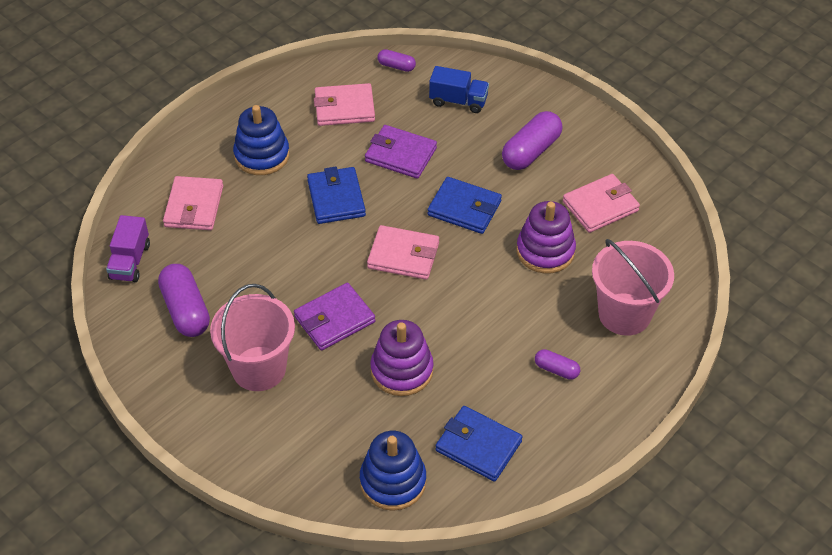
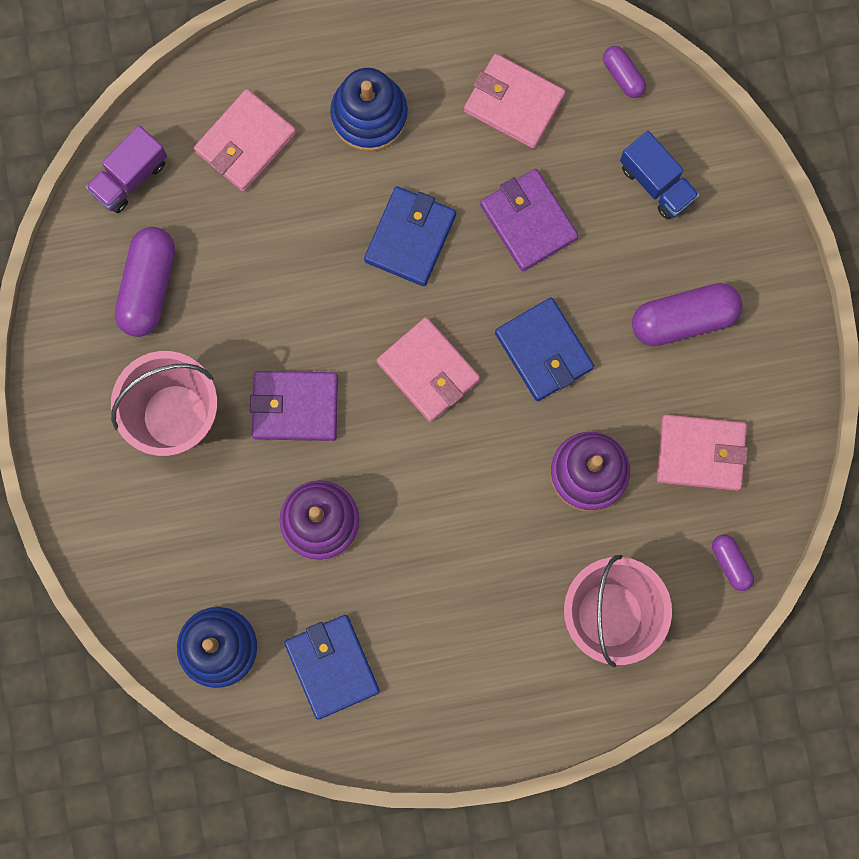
camera: 35 degrees right, 30 degrees up
purple capsule [535,349,580,380] -> purple capsule moved to [712,534,754,591]

